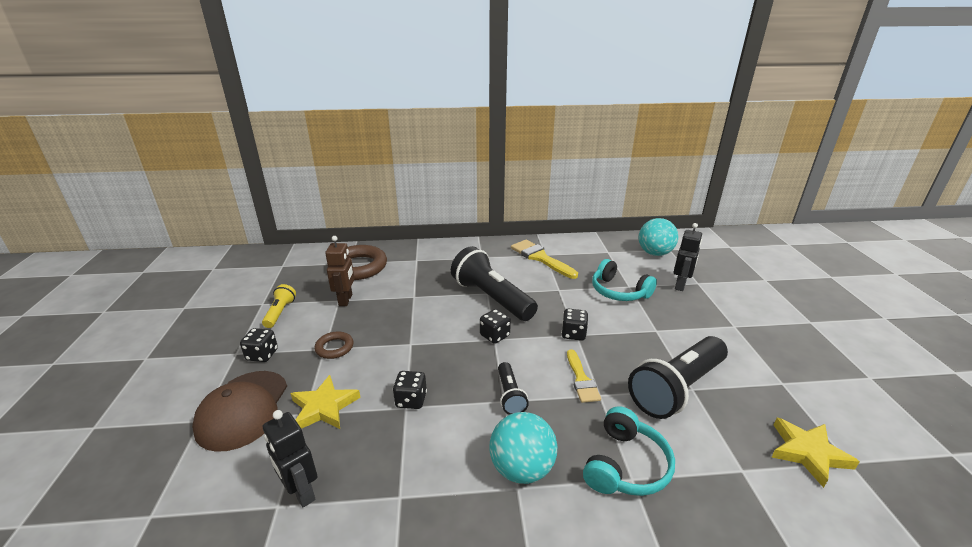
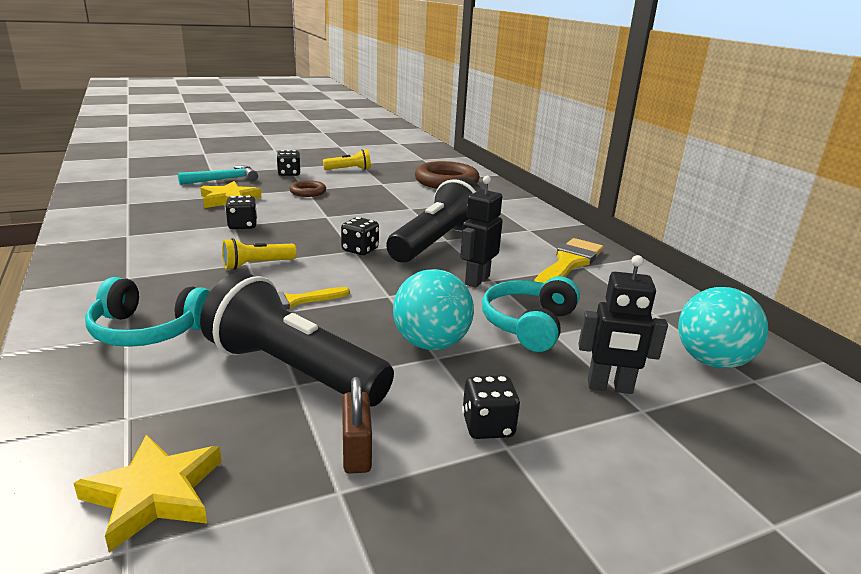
camera: 70 degrees right, 5 degrees down
brown cap [192,371,287,452] -> turquoise hammer [178,166,258,185]
black robot [263,410,317,508] -> black robot moved to [460,176,503,288]
brown robot [325,236,355,306] -> none
turquoise ball [490,412,557,484] -> turquoise ball moved to [393,269,474,350]
black flashlight [498,362,529,415] -> yellow flashlight [222,238,297,270]
black dice [561,309,588,341] -> black dice moved to [462,375,520,439]
none -> brown padlock [342,377,372,474]

